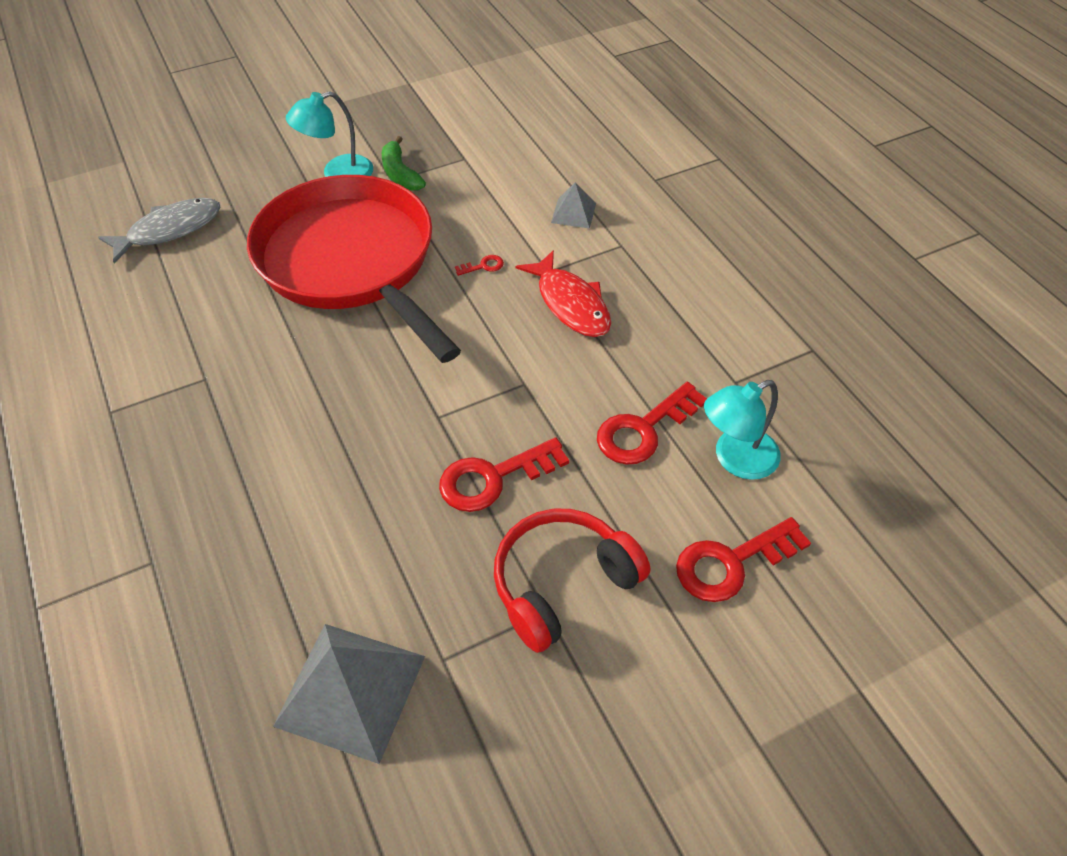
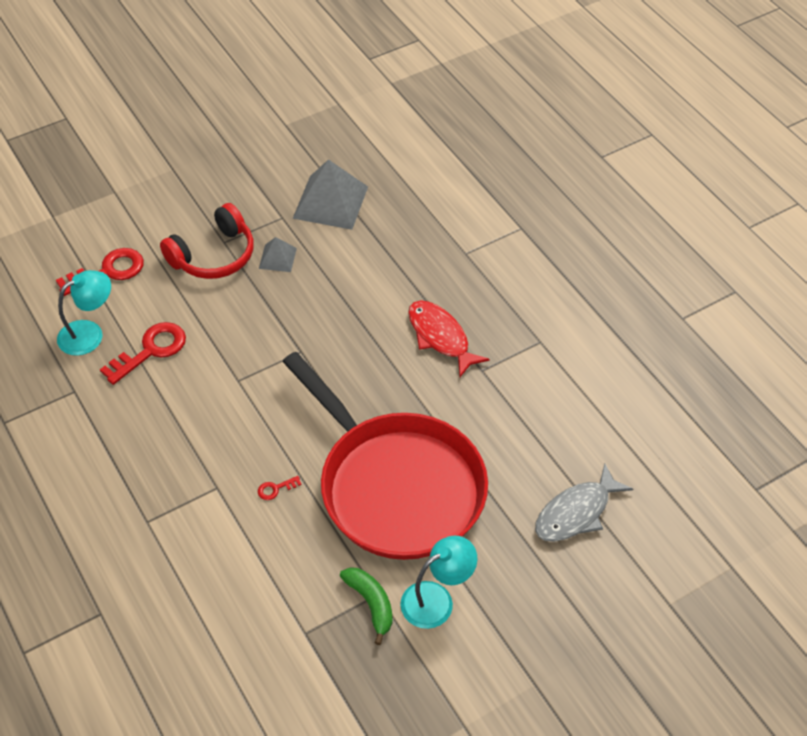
camera: 175 degrees right, 0 degrees up
red key [439,437,569,512] -> none
red fish [516,250,611,337] -> red fish moved to [408,300,490,377]
grey pyramid [551,183,596,228] -> grey pyramid moved to [259,237,297,272]

